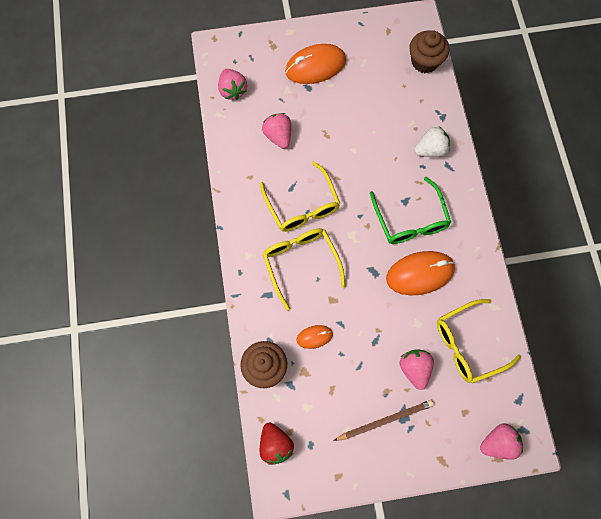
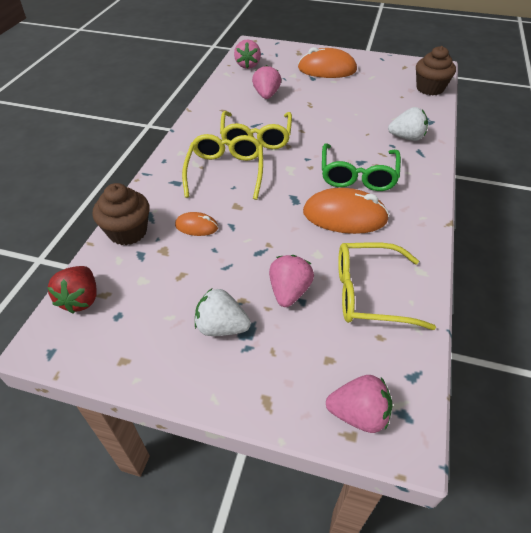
camera: 25 degrees right, 25 degrees down
brown pencil [333,400,434,441] -> white strawberry [195,288,251,336]

